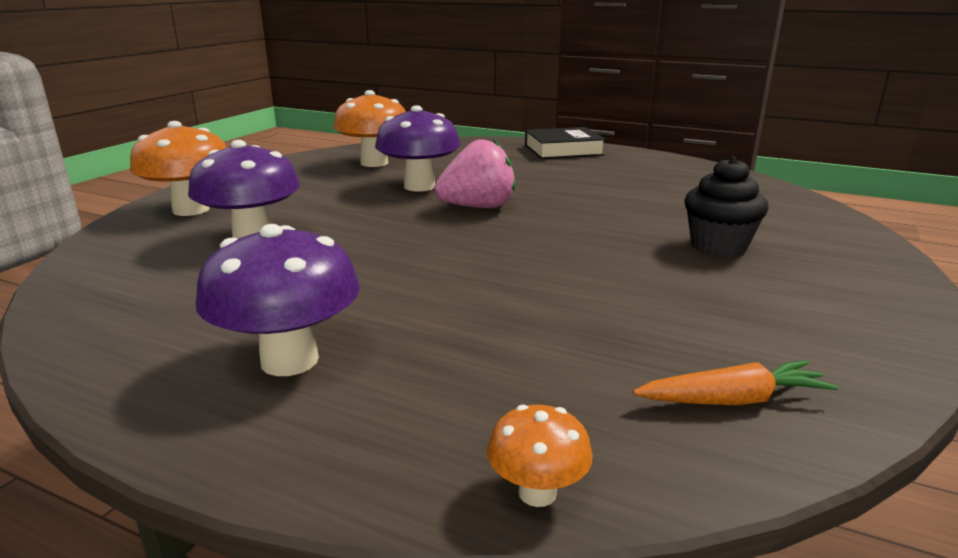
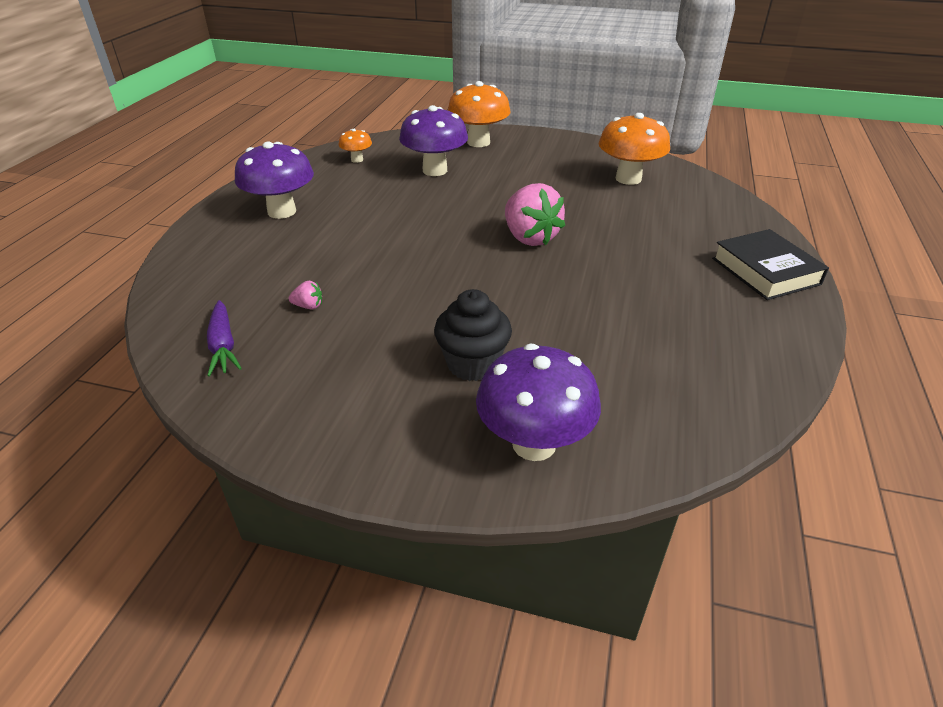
camera: 80 degrees right, 15 degrees up
purple mushroom [375,105,461,192] -> purple mushroom moved to [476,344,601,461]
orange mushroom [487,405,593,507] -> orange mushroom moved to [339,129,372,163]
orange carrot [633,360,838,405] -> purple carrot [207,300,242,377]
none -> pink strawberry [288,281,322,309]

